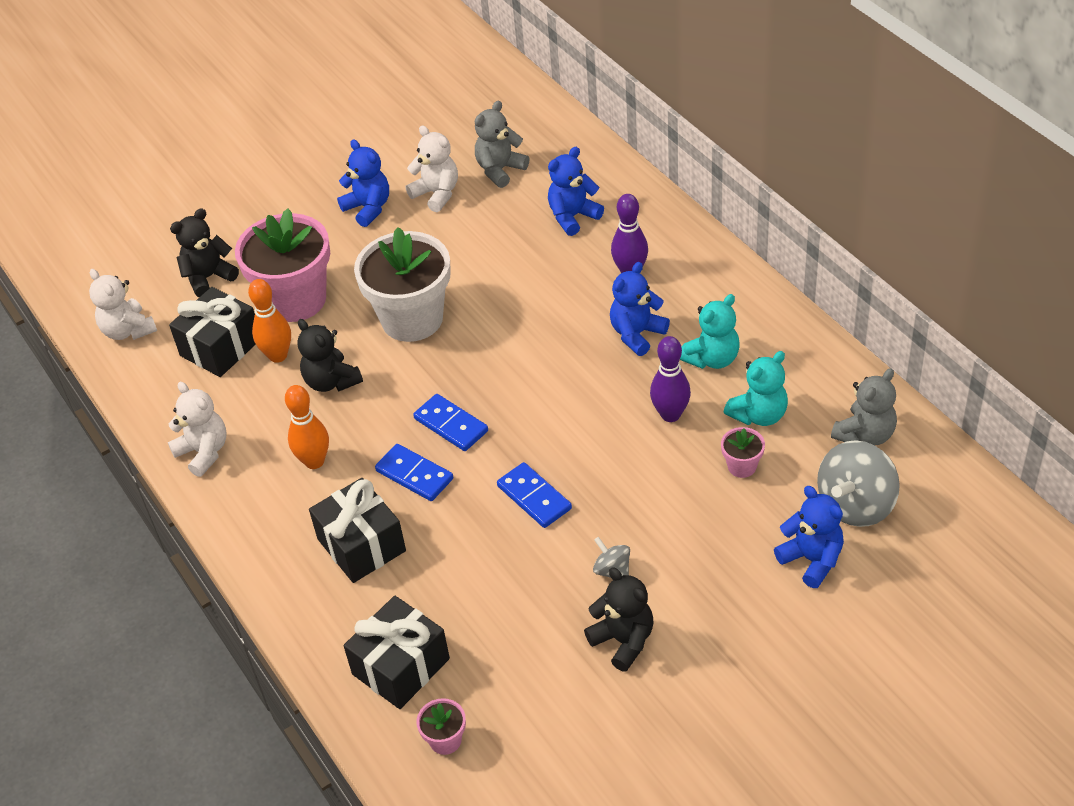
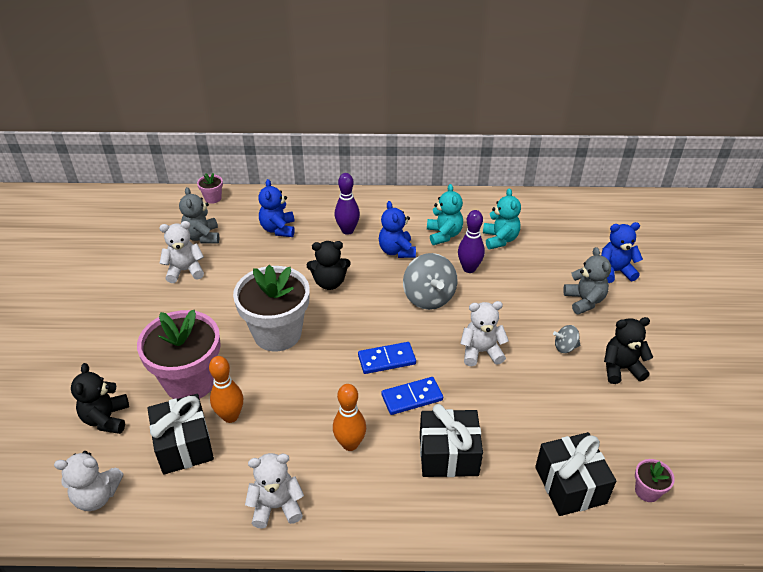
camera: 60 degrees left, 5 degrees down
black teddy bear [297,319,363,392] -> black teddy bear moved to [307,241,351,290]
blue teddy bear [337,139,389,227] -> none
blue domino [497,462,572,528] -> white teddy bear [460,301,509,366]
pink flower pot [721,427,765,478] -> pink flower pot moved to [197,173,223,204]
grey spinning top [817,440,900,527] -> grey spinning top moved to [403,253,458,310]
grey teddy bear [831,368,897,445] -> grey teddy bear moved to [563,247,611,315]

